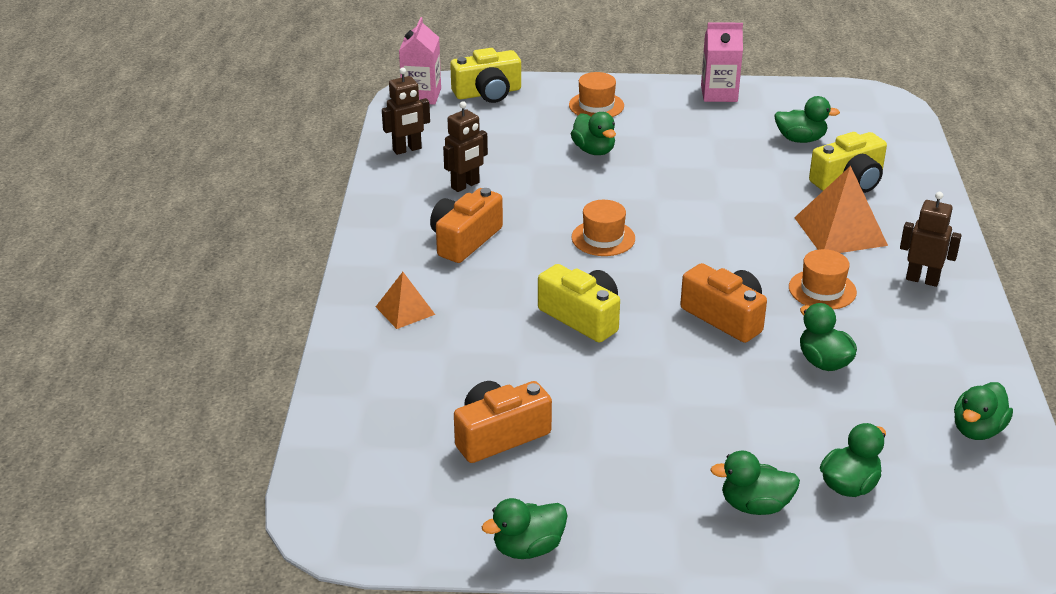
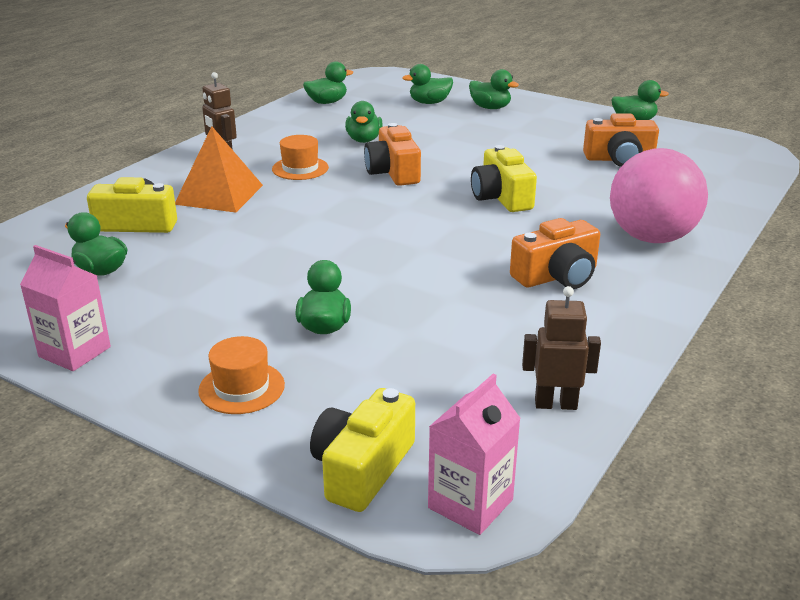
camera: 150 degrees left, 5 degrees down
orange pyramid [376,272,435,329] -> pink ball [610,148,708,243]
brown robot [443,101,488,192] -> none
yellow camera [450,48,521,103] -> yellow camera turned 75 degrees counterclockwise [310,388,415,512]
orange hat [572,200,635,256] -> none

